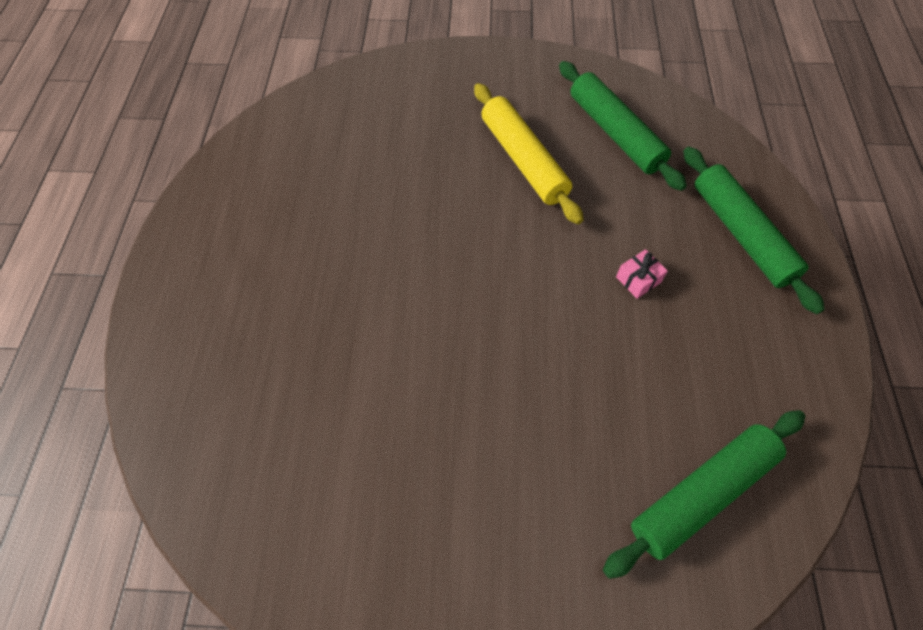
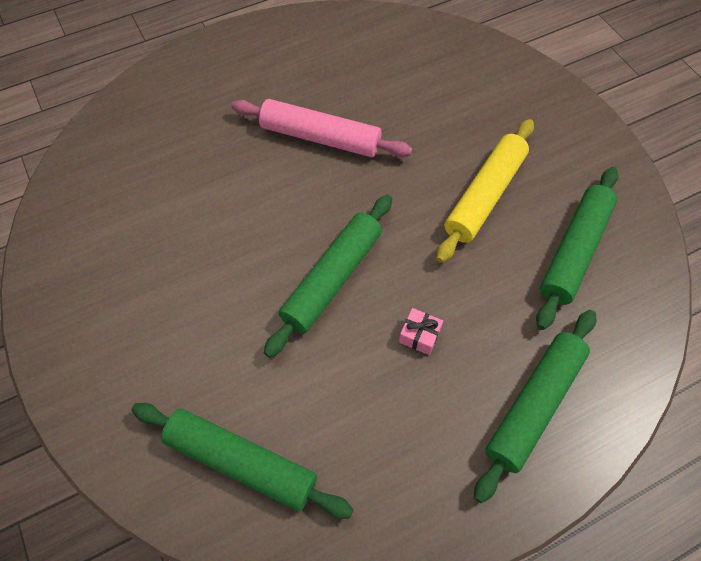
camera: 60 degrees right, 0 degrees up
none -> pink rolling pin [231,99,412,157]
none -> green rolling pin [264,195,392,358]

